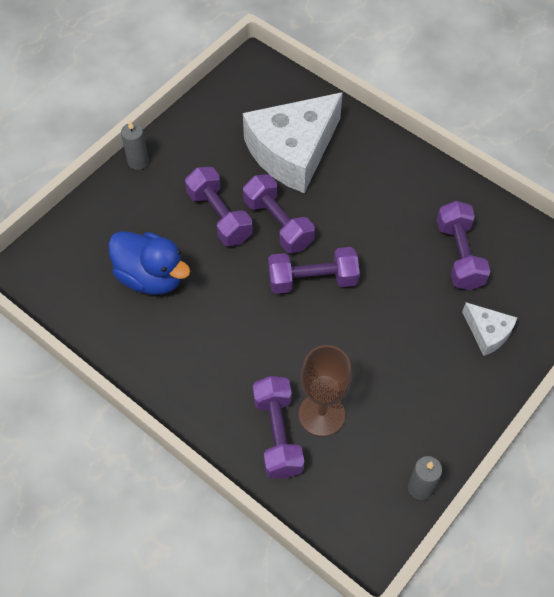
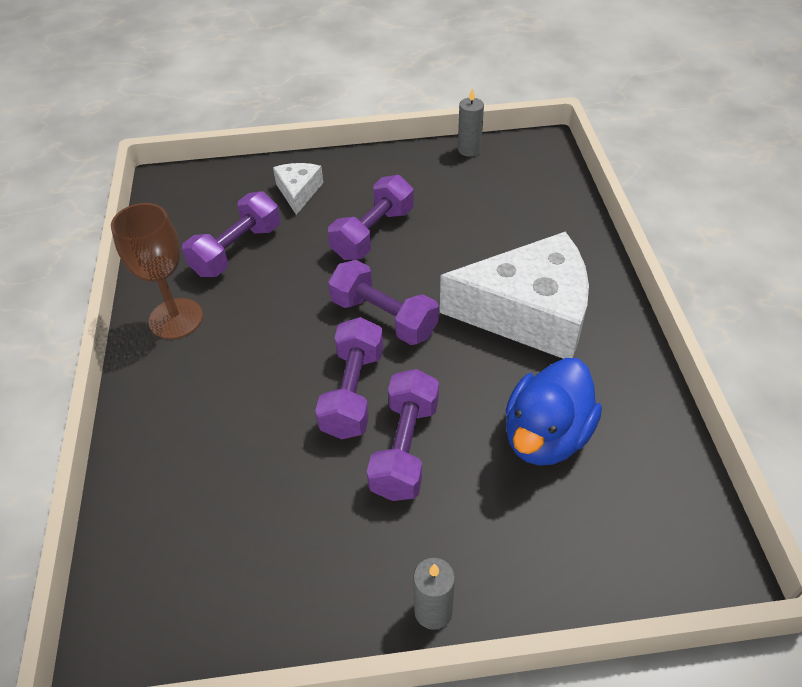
camera: 135 degrees left, 10 degrees down
blue duck [108,231,191,295] -> blue duck turned 135 degrees counterclockwise [505,358,602,466]
white cheese [243,92,343,193] -> white cheese moved to [440,232,589,359]
purple dumbbell [253,376,304,479] -> purple dumbbell moved to [328,175,414,260]
brown goblet [299,345,352,436] -> brown goblet moved to [111,203,203,339]

